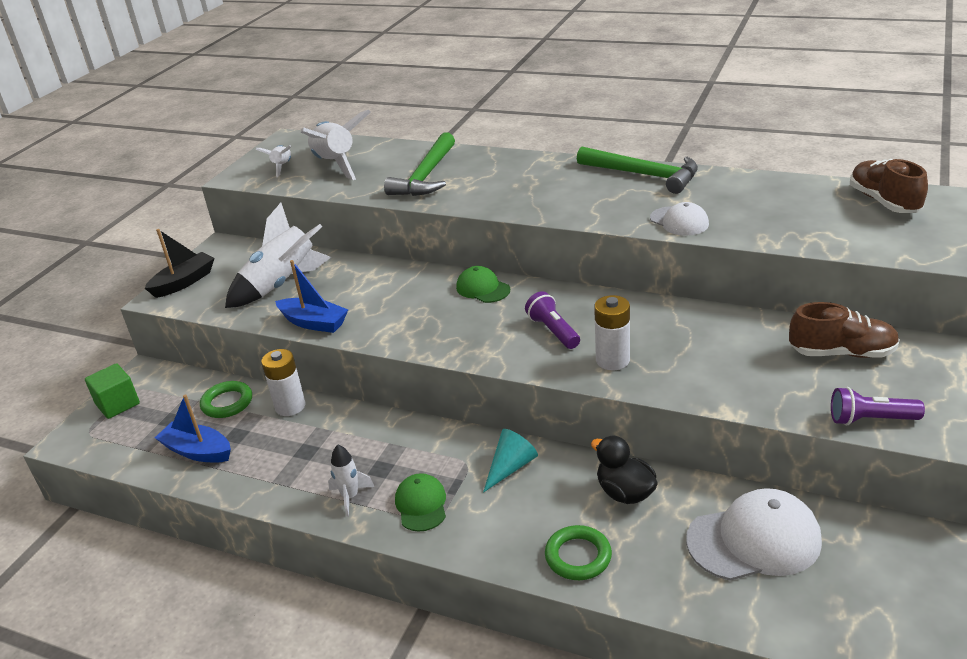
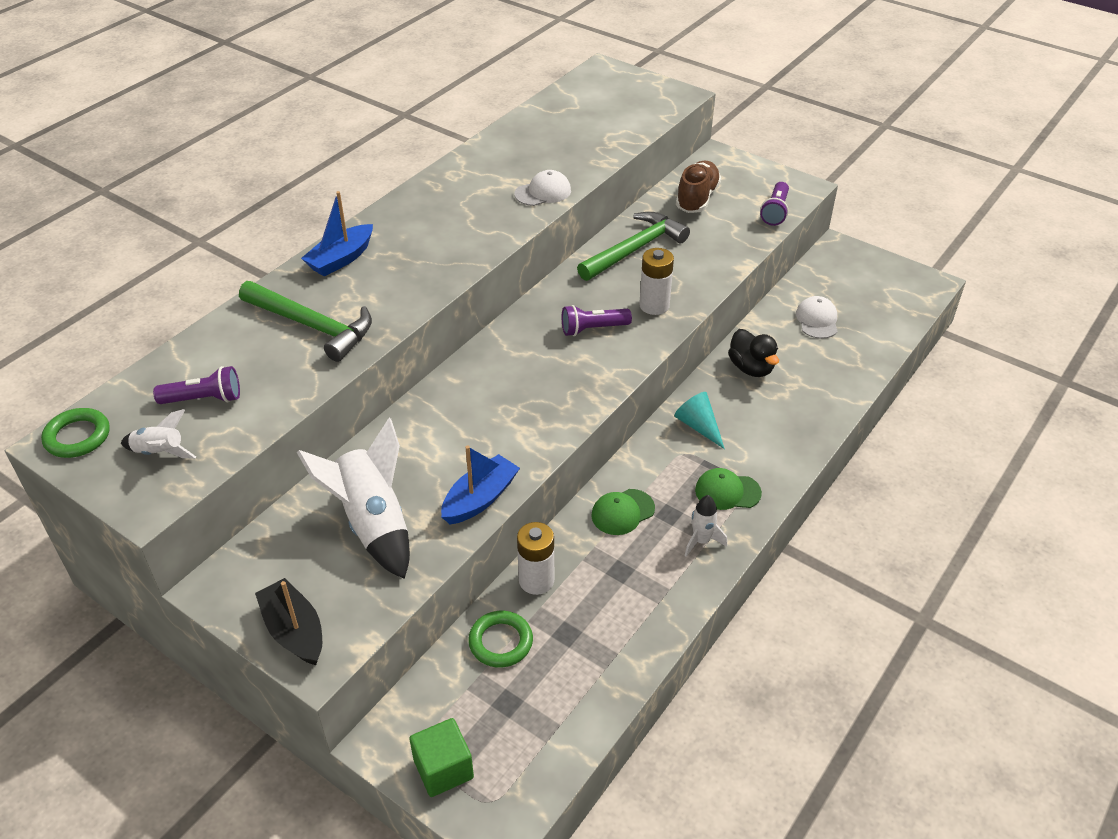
camera: 80 degrees left, 10 degrees up
blue boat [155,394,231,463] -> blue boat moved to [301,191,373,276]
white rocket [301,109,370,180] -> purple flashlight [153,366,240,404]
green cap [456,266,510,303] -> green cap moved to [591,489,655,535]
green ring [545,525,612,580] -> green ring moved to [41,408,110,458]
green hammer [577,147,698,194] -> green hammer moved to [577,212,690,281]
black duck [591,436,657,504] -> black duck turned 90 degrees counterclockwise [728,329,779,377]
white cap [686,488,822,581] -> white cap [796,296,838,339], size x0.58
brown shoe [850,159,928,213] -> none

